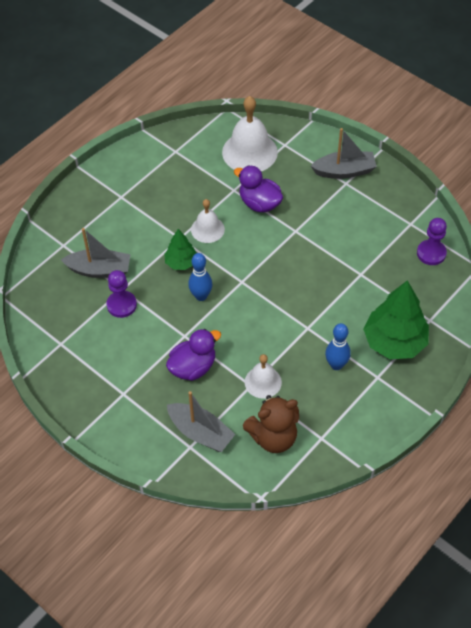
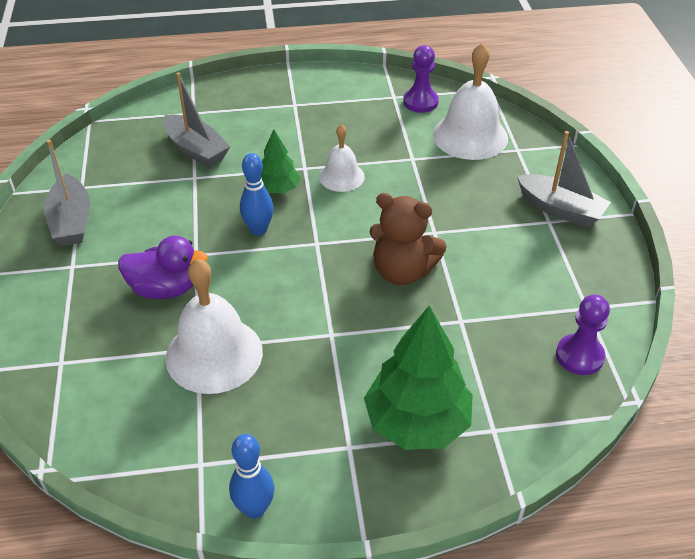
camera: 40 degrees right, 10 degrees down
purple pawn [106,270,137,318] -> purple pawn moved to [403,45,439,113]
grey boat [167,391,235,452] -> grey boat moved to [44,140,90,246]
purple duck [234,165,283,212] -> none
brown teddy bear [243,395,299,453] -> brown teddy bear moved to [370,193,447,285]
white bell [245,354,282,399] -> white bell [165,259,263,394], size x1.73
blue bowling pin [325,323,351,370] -> blue bowling pin moved to [229,434,274,519]

